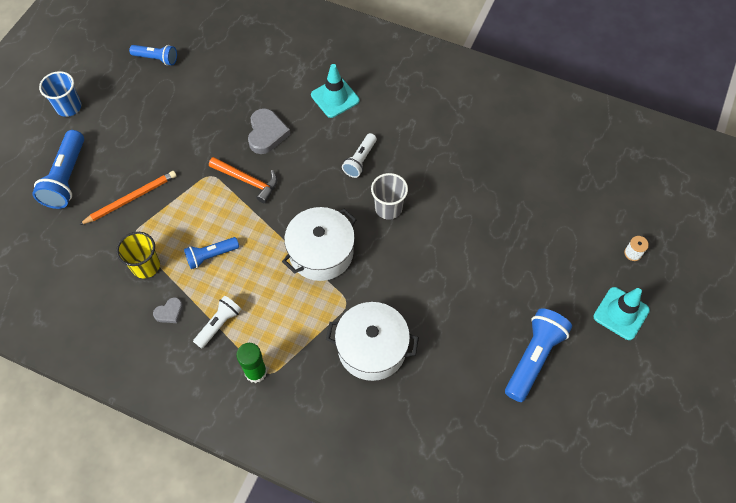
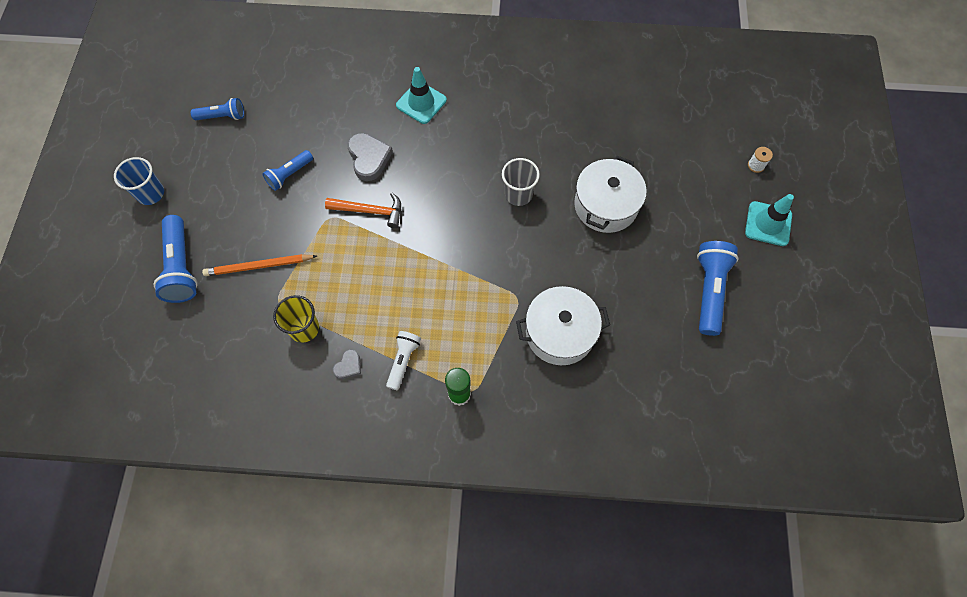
camera: 20 degrees left, 5 degrees up
orange pencil [79,171,177,225] -> orange pencil turned 135 degrees counterclockwise [202,254,317,276]
blue flashlight [184,237,239,269] -> blue flashlight moved to [262,150,313,191]
white pot [282,207,357,281] -> white pot moved to [574,156,647,233]
white flashlight [342,133,377,178] -> none

